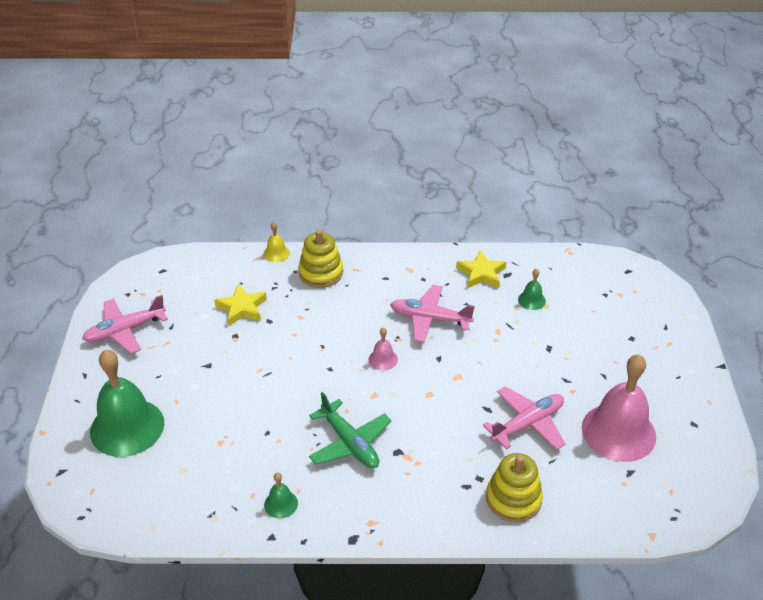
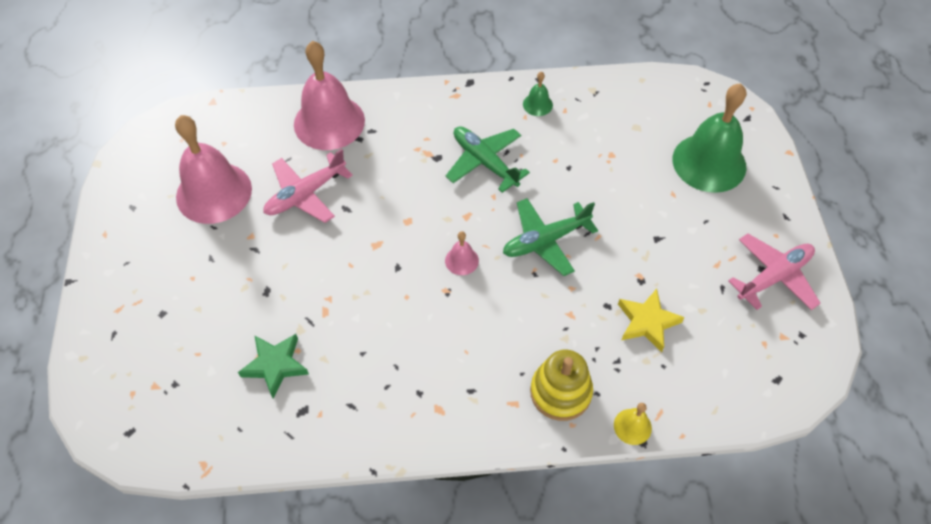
camera: 175 degrees right, 15 degrees up
pink plane [390,285,475,343] -> none
yellow star [456,250,506,288] -> none
yellow stacking toy [486,453,543,522] -> pink bell [294,41,365,150]
green bell [518,268,546,310] -> green star [238,334,309,398]
none -> green plane [503,198,598,276]

